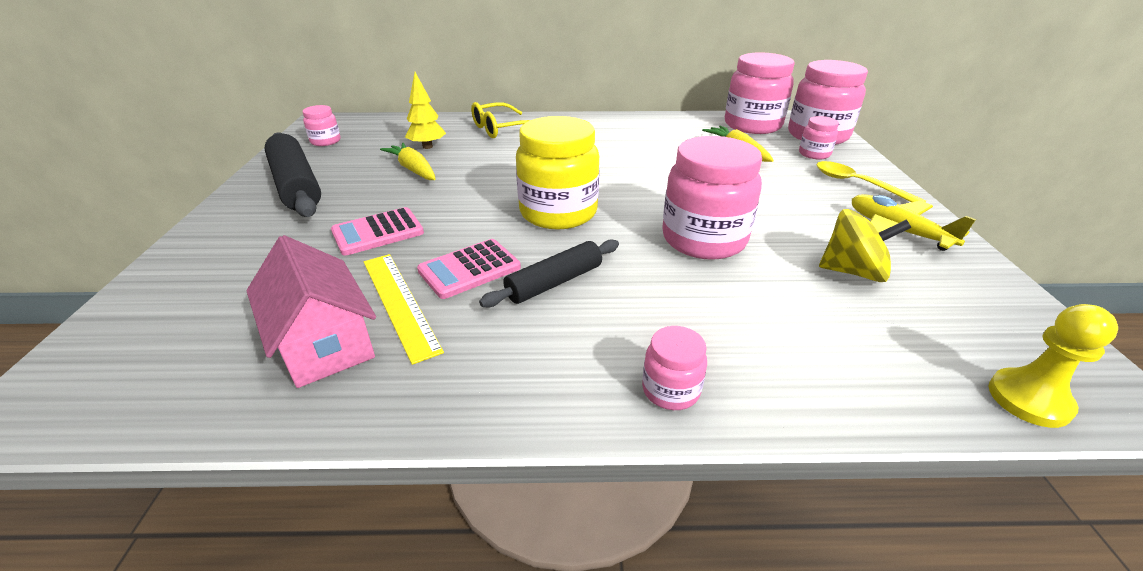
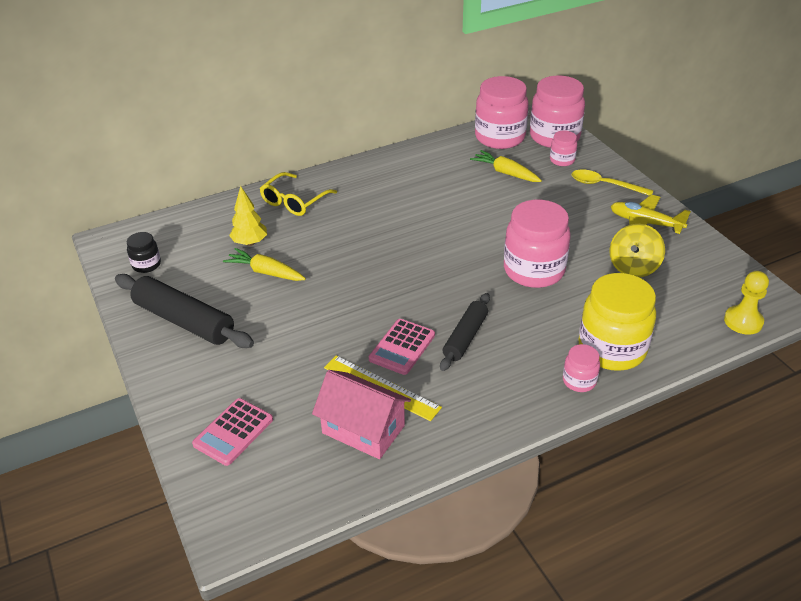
camera: 25 degrees left, 5 degrees up
pink jar [303,105,341,146] -> black jar [127,232,161,273]
pink calculator [331,207,424,256] -> pink calculator moved to [192,398,273,466]
yellow jar [516,116,600,229] -> yellow jar moved to [578,273,656,371]
yellow spinning top [819,209,911,282] -> yellow spinning top turned 135 degrees clockwise [610,224,665,277]

